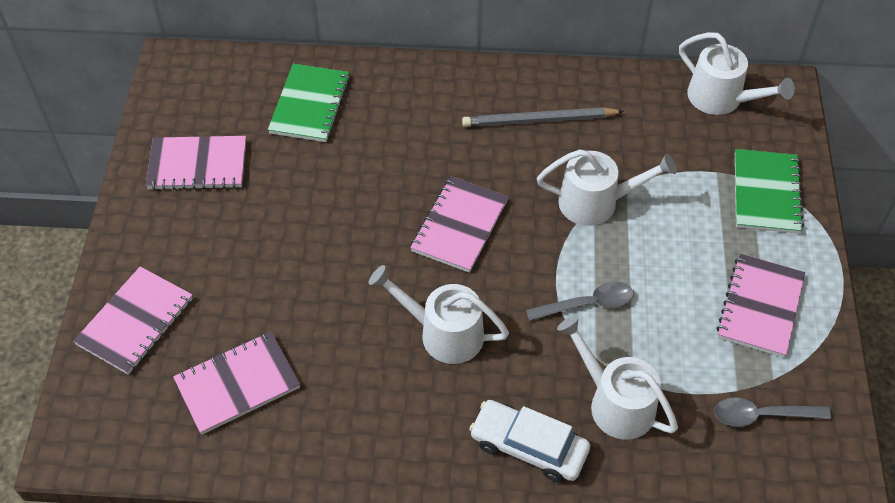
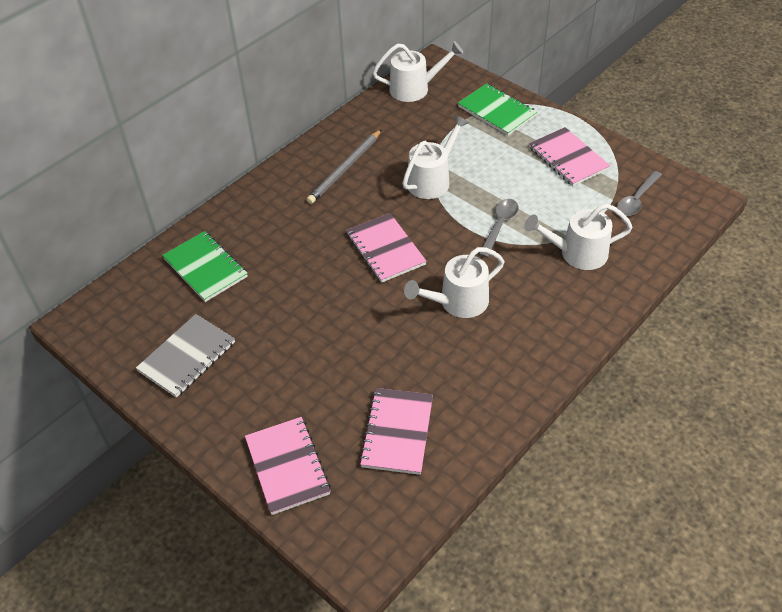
camera: 50 degrees left, 5 degrees down
pink notebook [146,136,246,191] -> grey notebook [136,314,235,398]
white car [469,400,590,483] -> none

